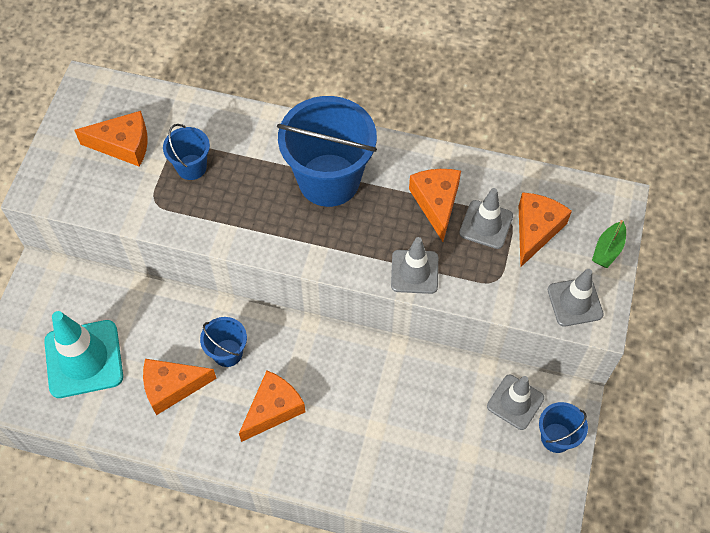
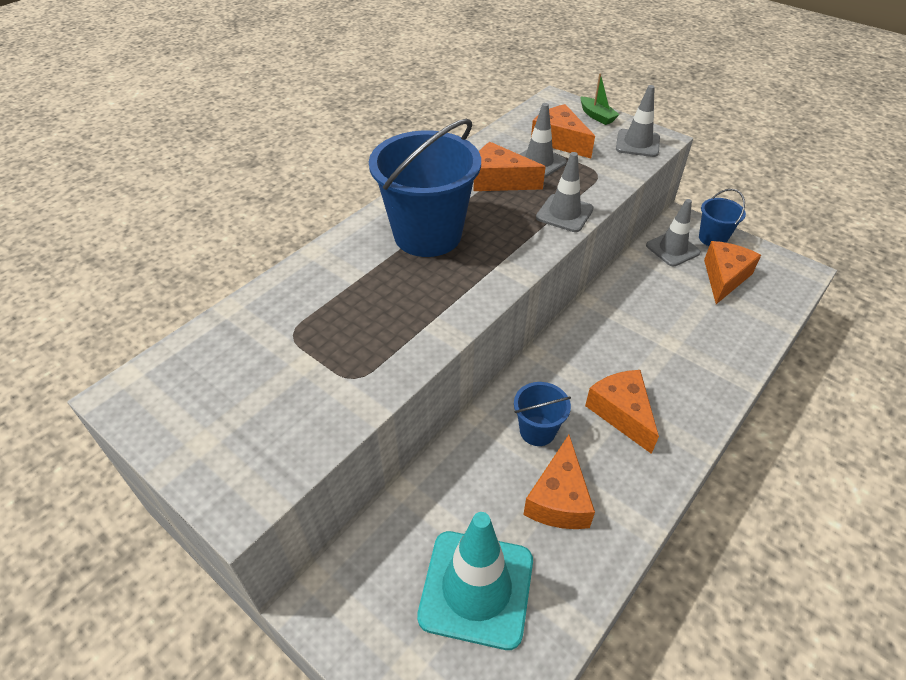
camera: 65 degrees left, 15 degrees down
orange cheese [74,111,148,167] -> orange cheese moved to [704,241,761,304]
blue bucket [163,124,210,180] -> none

